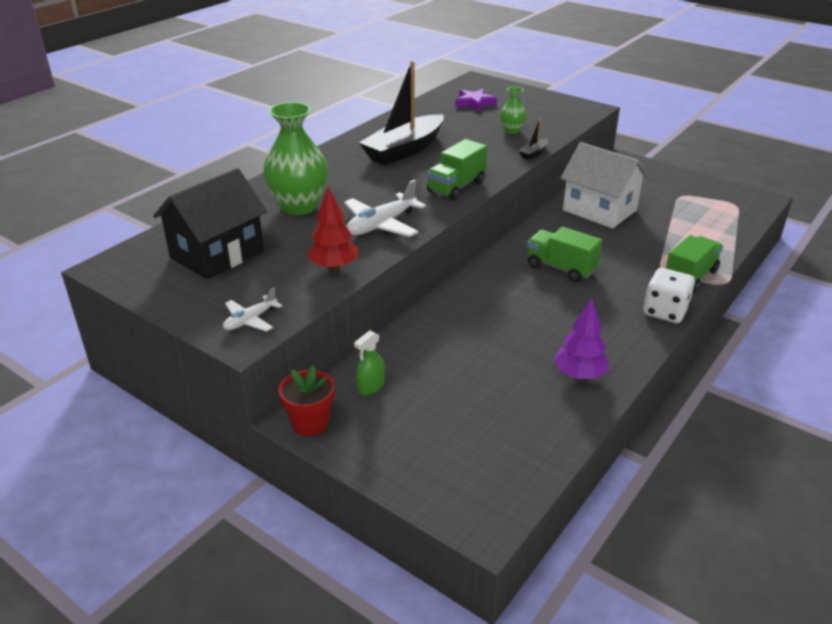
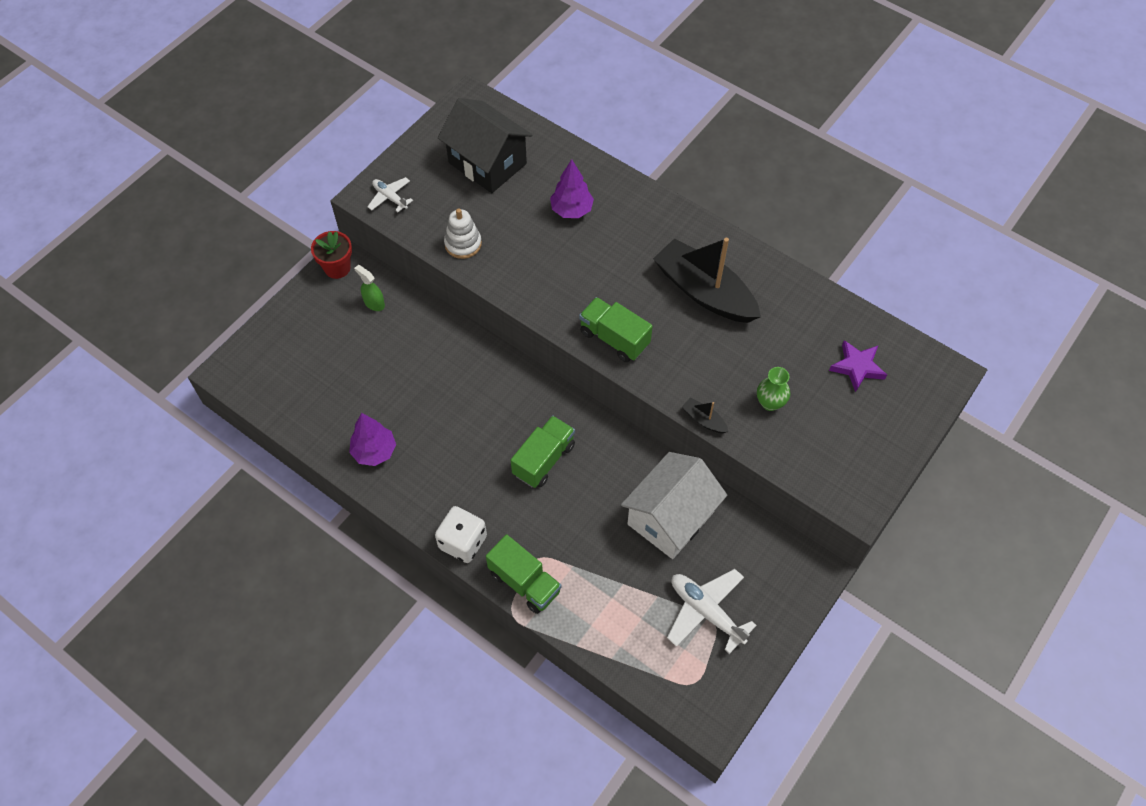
camera: 90 degrees right, 25 degrees up
green vase [263,102,328,215] -> purple tree [550,159,594,218]
red tree [307,186,358,271] -> white stacking toy [444,208,482,259]
white plane [344,179,426,237] -> white plane moved to [667,569,757,654]

